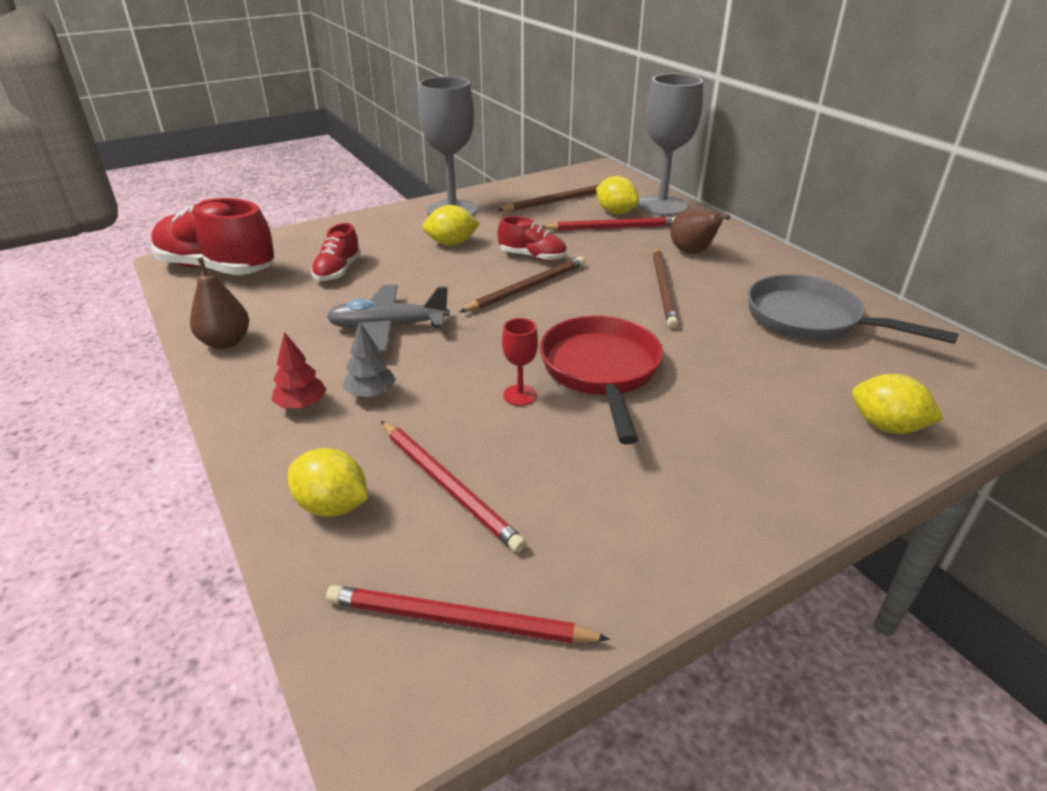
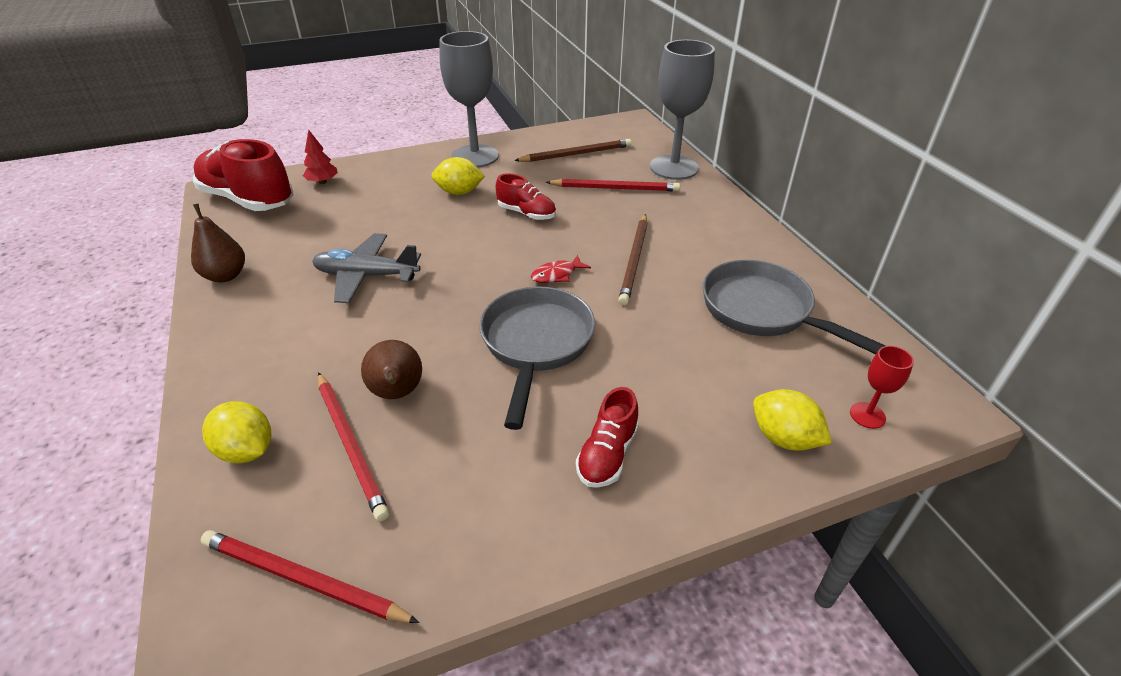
camera: 10 degrees right, 5 degrees up
red tree [272,332,327,409] -> red tree moved to [303,130,338,184]
red shoe [311,223,361,282] -> red shoe moved to [576,387,639,488]
grey tree [343,321,396,397] -> none
brown pencil [460,257,585,312] -> none
red goblet [502,318,538,406] -> red goblet moved to [850,346,914,429]
red pan [540,316,663,444] -> grey pan [479,287,595,430]
yellow lemon [596,176,639,214] -> none
brown pear [671,209,730,254] -> brown pear moved to [361,340,422,399]
none -> red fish [531,255,591,283]

